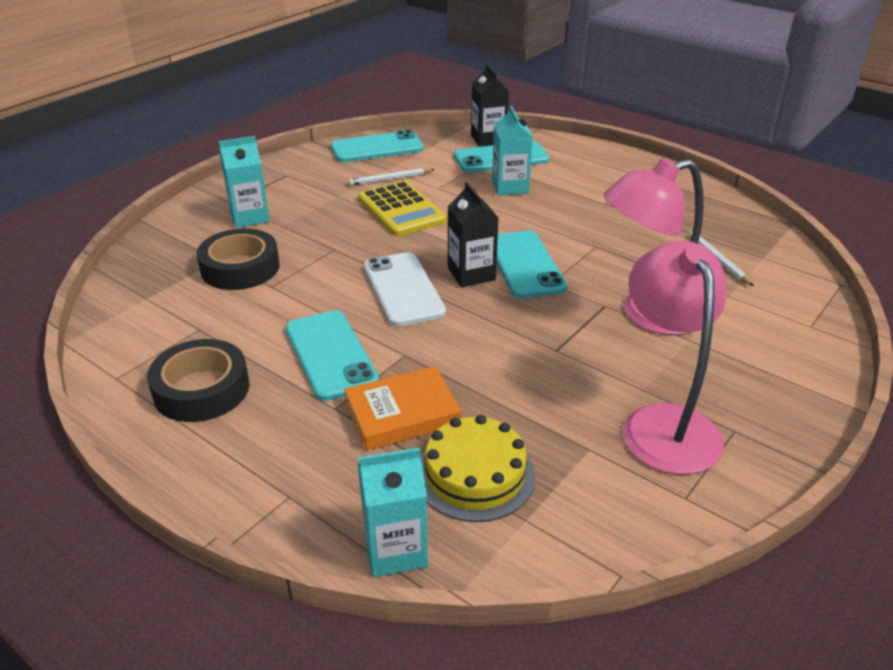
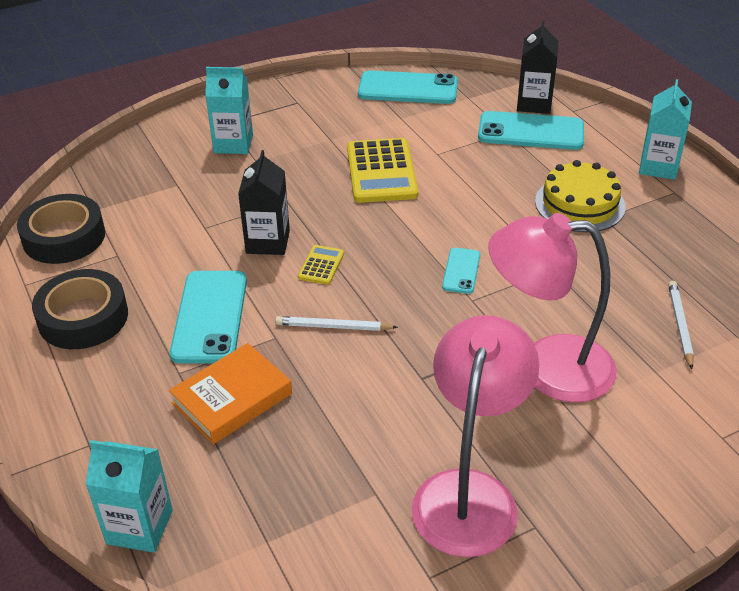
camera: 25 degrees right, 5 degrees up
black tape [197,229,279,290] -> black tape moved to [17,194,105,264]
orange book [344,366,461,451] -> orange book turned 45 degrees counterclockwise [169,343,292,444]
white pencil [348,168,435,186] -> white pencil moved to [275,316,398,331]
white phone [364,252,446,327] -> yellow calculator [298,245,344,285]
yellow cake [421,415,535,522] -> yellow cake moved to [535,160,626,232]
black carton [448,182,499,287] -> black carton moved to [238,150,290,255]
turquoise carton [492,106,533,196] -> turquoise carton moved to [639,79,692,180]
turquoise phone [497,231,567,298] -> turquoise phone [442,248,480,294], size x0.52

